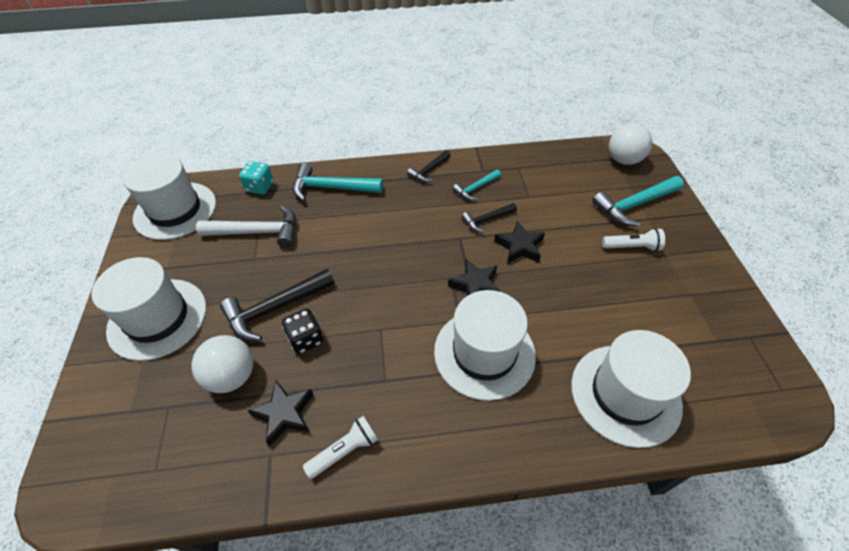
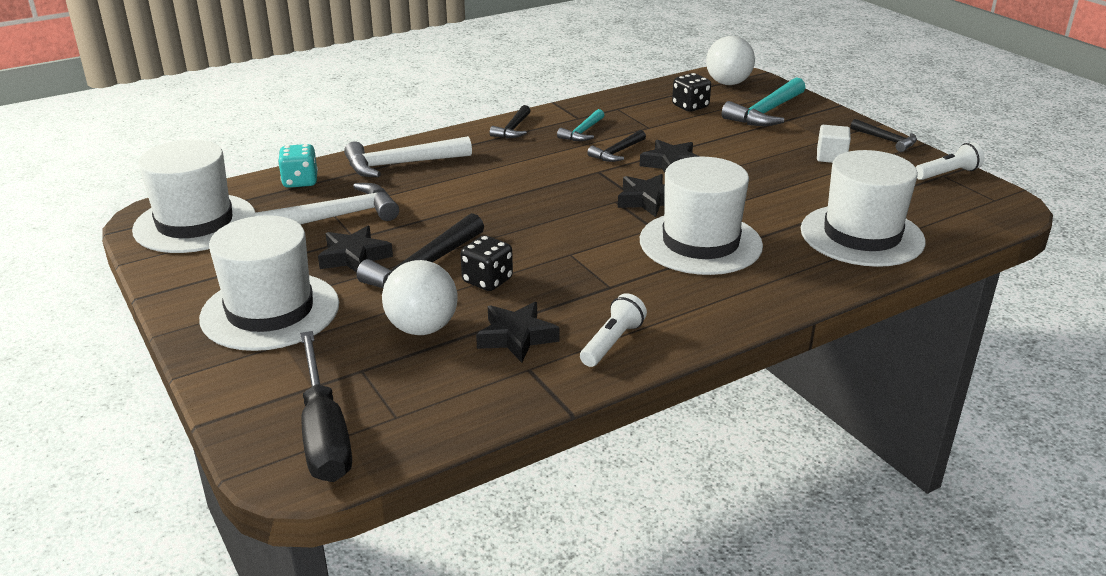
camera: 25 degrees left, 20 degrees down
turquoise hammer [293,163,383,201] -> white hammer [344,136,472,177]
white flashlight [602,228,665,251] -> white flashlight moved to [916,142,984,180]
none -> black screwdriver [300,331,352,482]
none -> black star [318,226,393,273]
none -> black dice [672,73,711,112]
none -> white cube [817,125,851,163]
none -> black hammer [851,119,917,152]

